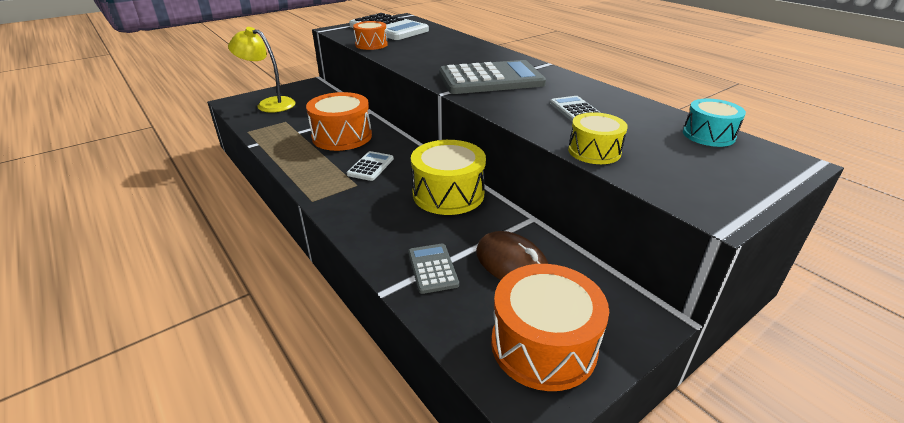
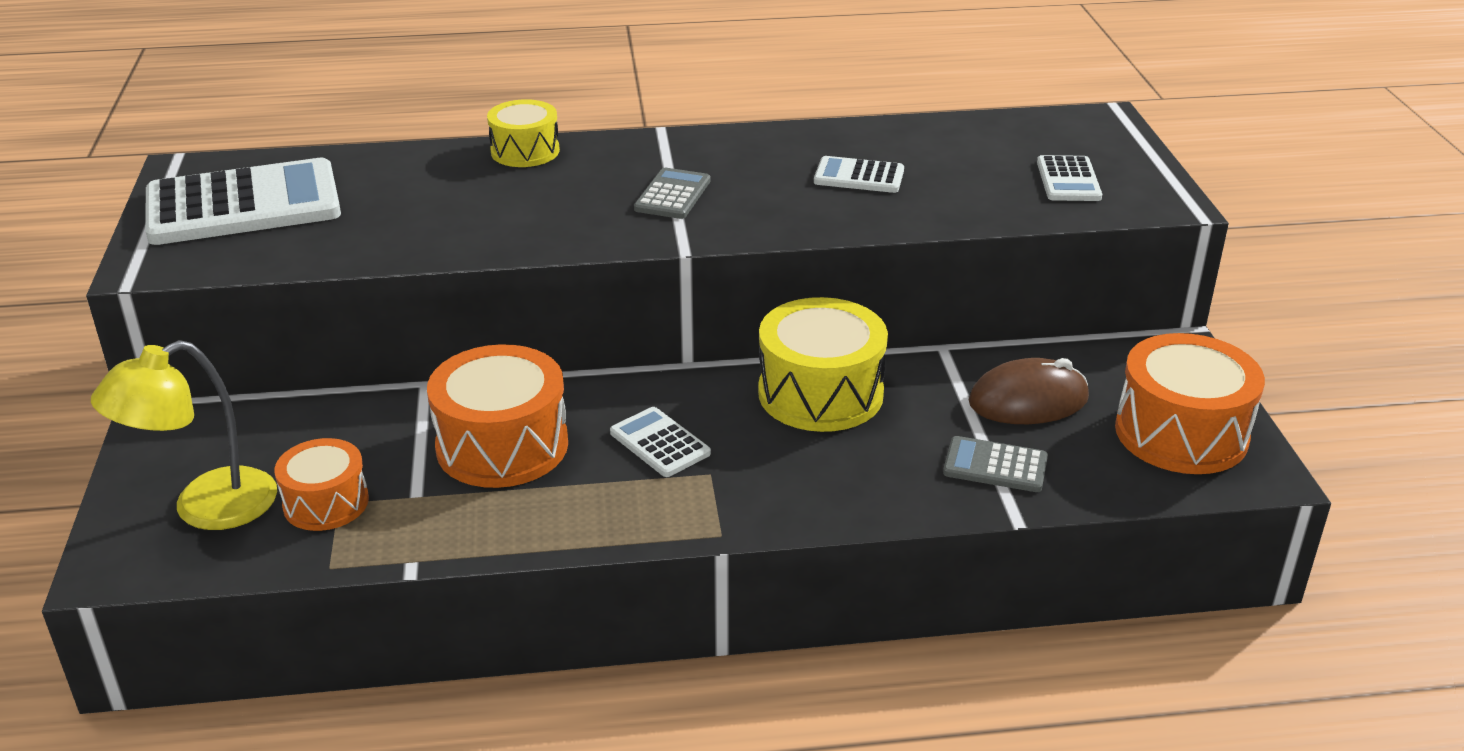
camera: 60 degrees left, 0 degrees up
orange drum [353,21,388,50] -> orange drum moved to [274,438,369,531]
grey calculator [439,60,546,94] -> grey calculator [634,168,711,219], size x0.48
yellow drum [568,112,628,164] -> yellow drum moved to [487,99,560,167]
turquoise drum [683,99,746,147] -> none
none -> white calculator [1037,155,1102,201]

